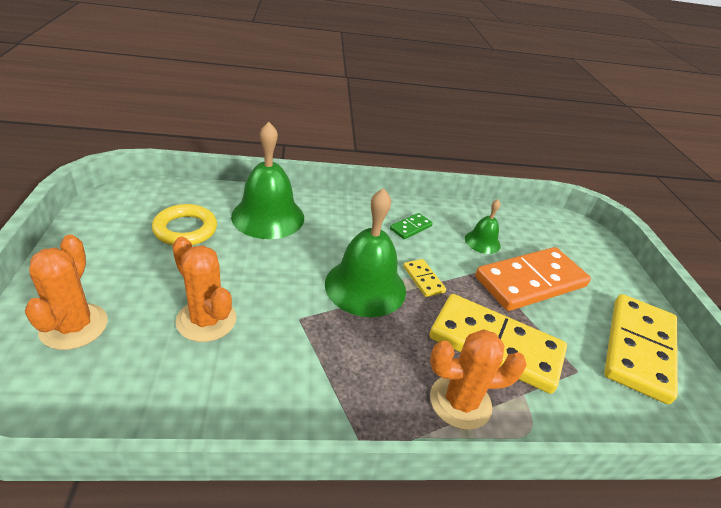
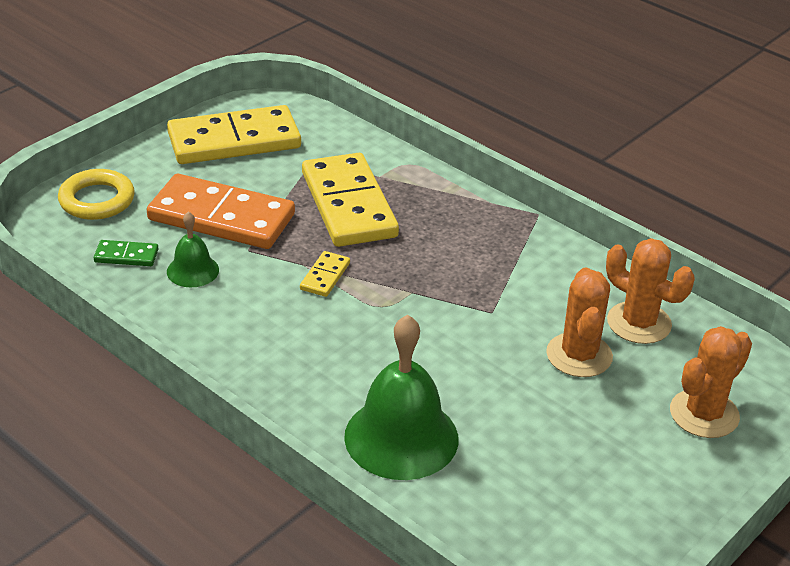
camera: 130 degrees left, 0 degrees up
yellow ring [152,204,217,245] -> yellow ring moved to [58,169,135,220]
green bell [325,188,406,317] -> none
green domino [390,213,433,239] -> green domino moved to [94,240,158,266]
orange cactus [430,329,527,430] -> orange cactus moved to [606,238,695,344]

